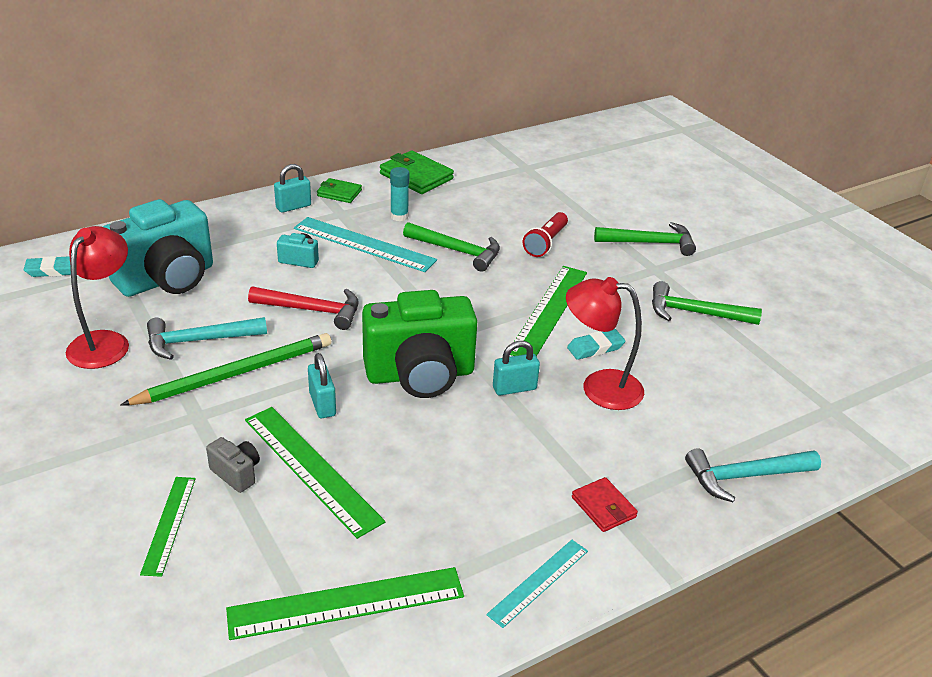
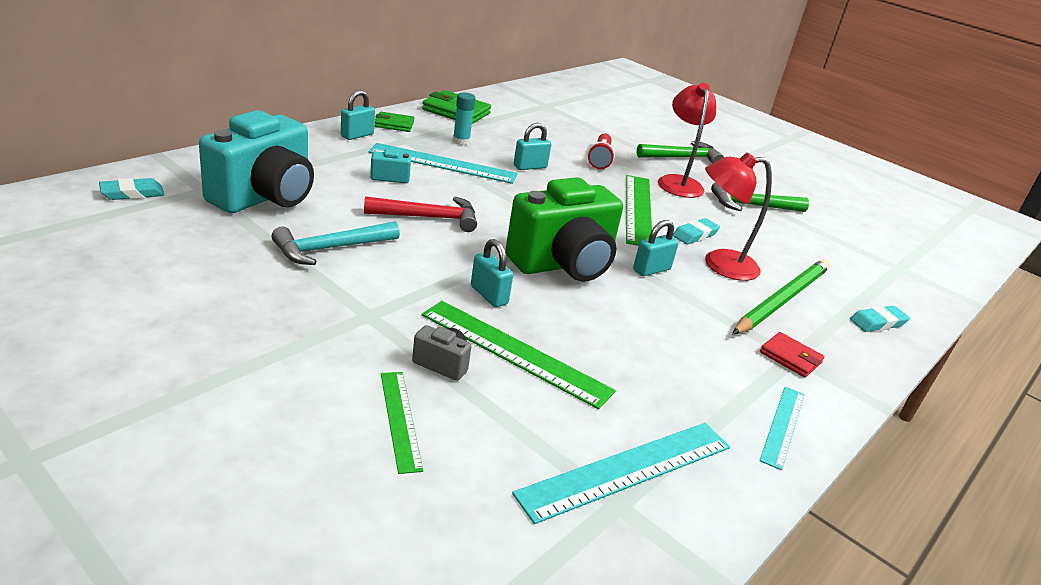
camera: 20 degrees left, 5 degrees down
red lamp [66,226,129,369] -> red lamp moved to [658,83,716,198]
green pencil [121,333,331,405] -> green pencil moved to [732,259,830,334]
green ruler [226,567,464,640] -> turquoise ruler [512,423,730,524]
green hammer [403,222,500,272] -> turquoise padlock [514,123,551,170]
turquoise hammer [685,448,821,502] -> turquoise eraser [850,306,910,332]

